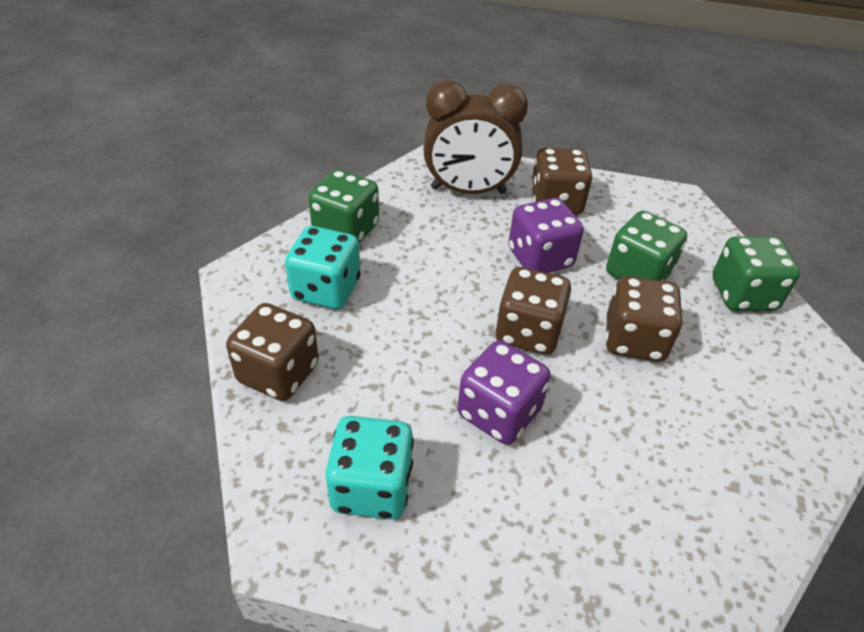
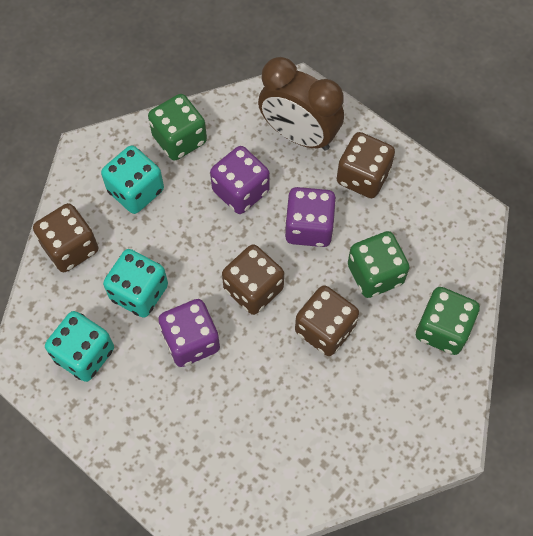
camera: 30 degrees right, 20 degrees up
none -> turquoise dice [103,249,168,318]
none -> purple dice [210,146,270,214]

